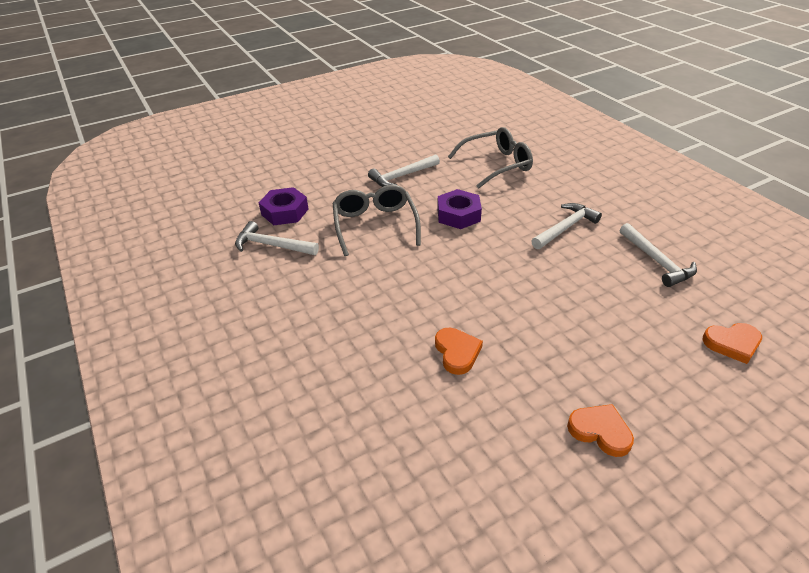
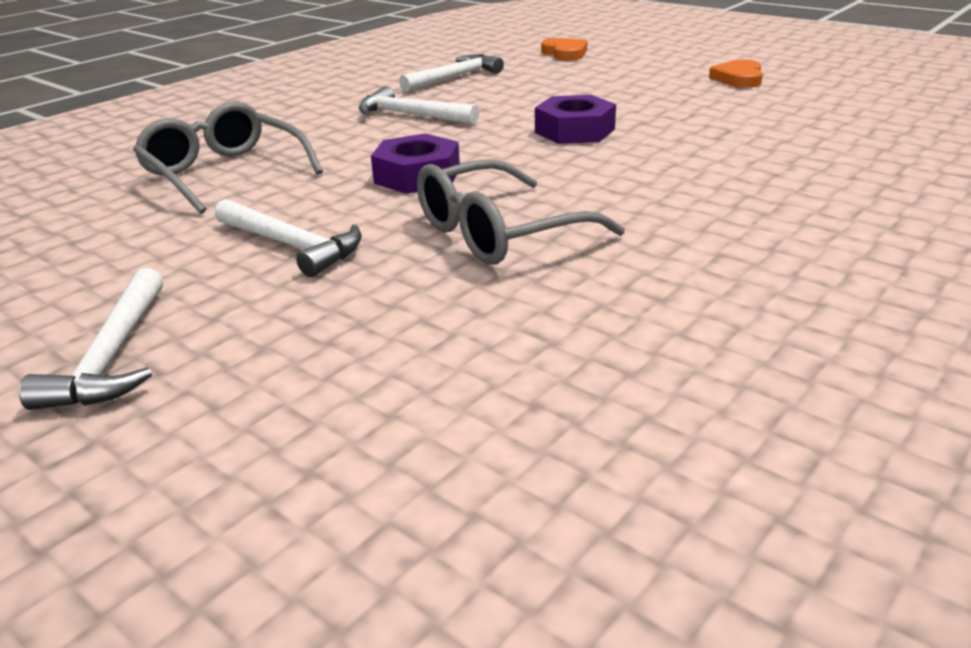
camera: 110 degrees left, 10 degrees down
white hammer [235,221,319,255] -> white hammer moved to [19,268,163,410]
purple nut [259,187,308,225] -> purple nut moved to [535,95,616,144]
orange heart [435,328,483,375] -> none

